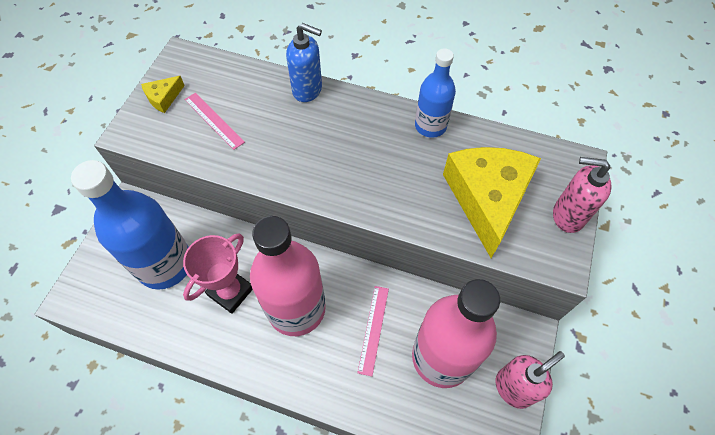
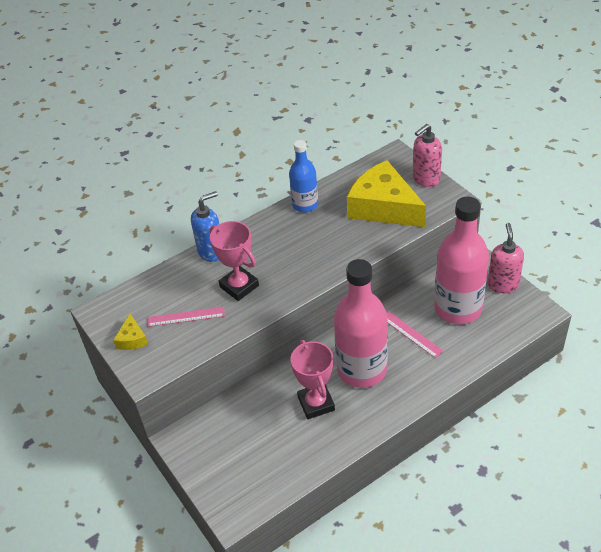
camera: 50 degrees left, 15 degrees down
blue bottle [71,160,189,290] -> none
none -> pink trophy [210,221,259,301]

